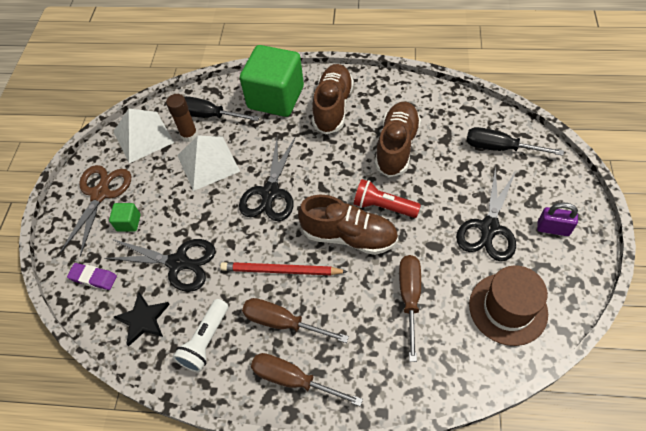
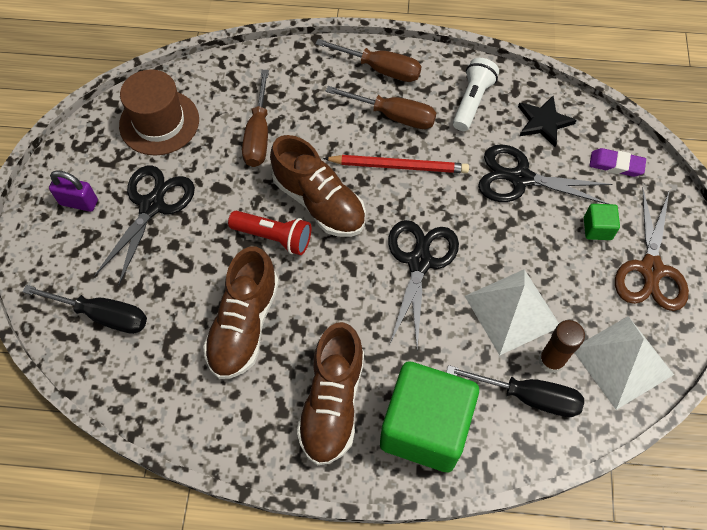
camera: 175 degrees right, 5 degrees up
brown shoe [298,195,398,255] -> brown shoe turned 150 degrees counterclockwise [270,135,366,237]

